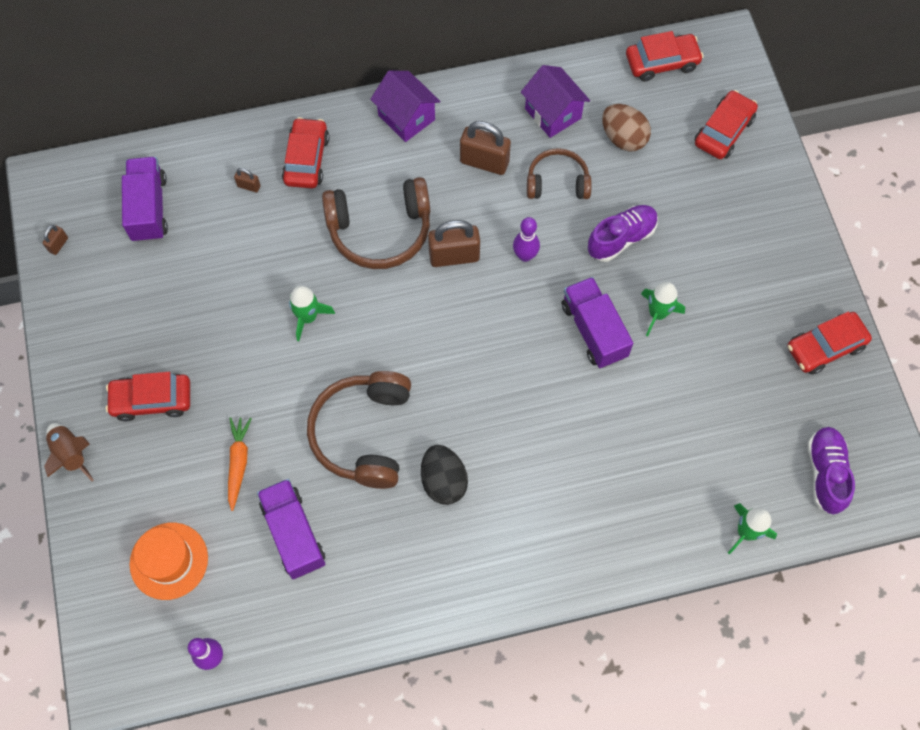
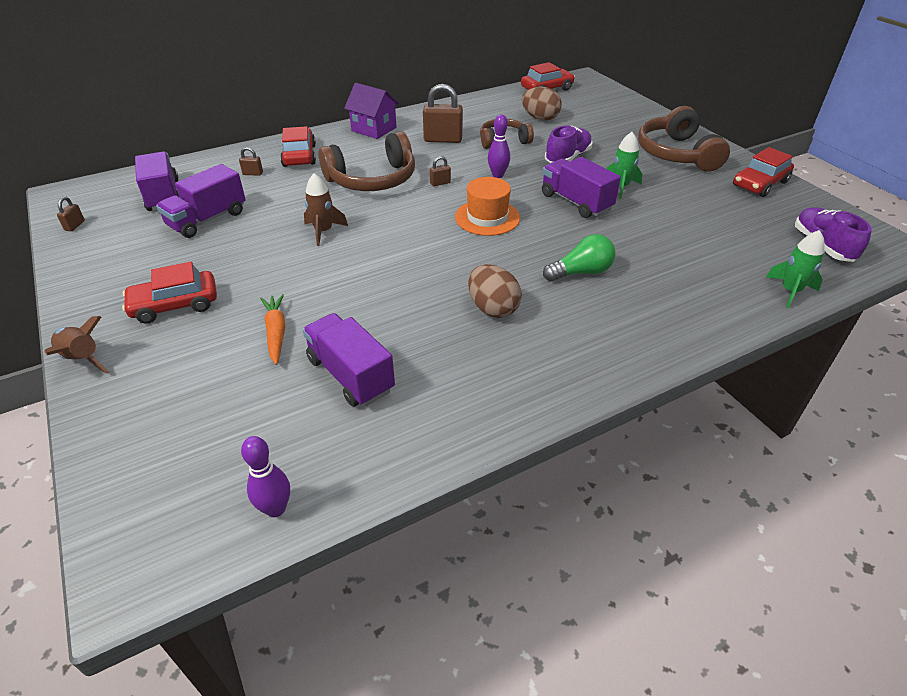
camera: 15 degrees left, 25 degrees down
orange hat [130,523,208,600] -> orange hat moved to [455,177,520,236]
green rocket [289,286,335,341] -> brown rocket [304,173,348,246]
brown headphones [307,371,411,489] -> brown headphones moved to [638,106,730,172]
black egg [421,445,468,505] -> brown egg [468,264,522,318]
brown padlock [428,220,480,267] -> brown padlock [430,156,451,186], size x0.47
purple house [521,65,590,138] -> none
red car [694,90,758,159] -> none
none -> purple truck [156,164,246,238]
none -> green light bulb [543,234,616,282]

